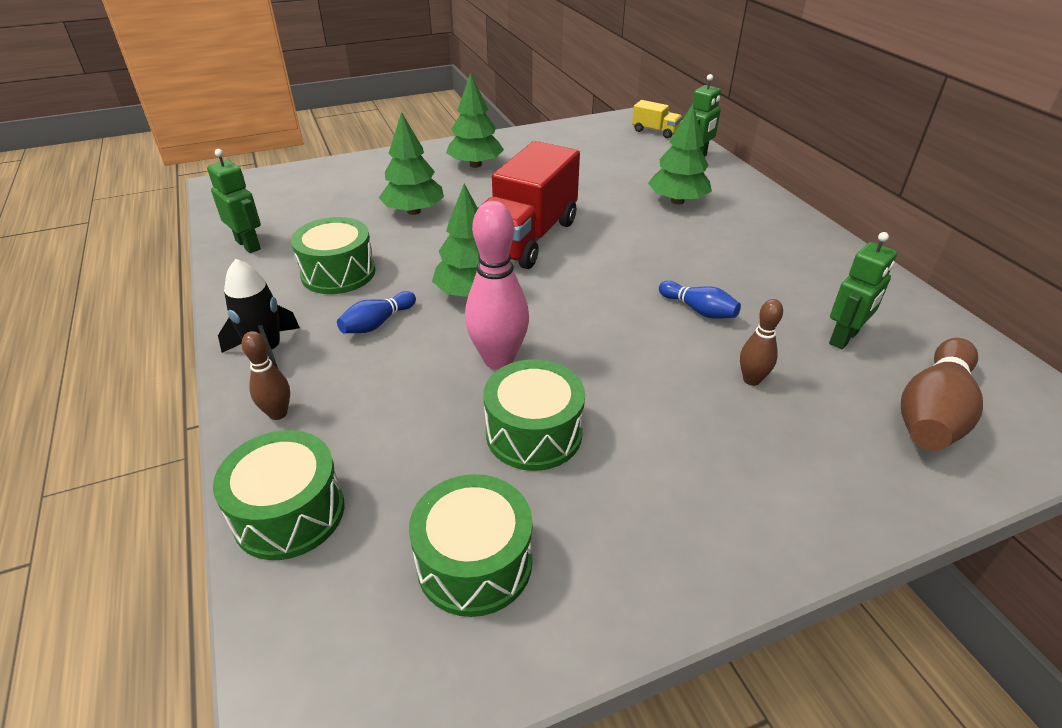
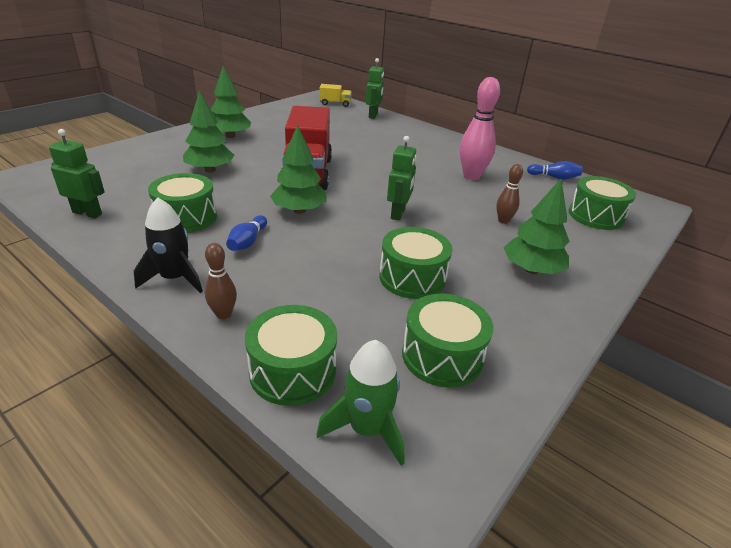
camera: 30 degrees left, 5 degrees down
pink bowling pin [465,201,529,370] -> pink bowling pin moved to [460,77,500,180]
green tree [648,104,712,204] -> green tree moved to [503,179,570,274]
blue bowling pin [659,281,741,319] -> blue bowling pin moved to [527,161,582,180]
green robot [829,232,897,349] -> green robot moved to [387,136,417,221]
brown bowling pin [901,338,983,451] -> green drum [568,176,636,230]
none -> green rocket [316,340,405,466]

